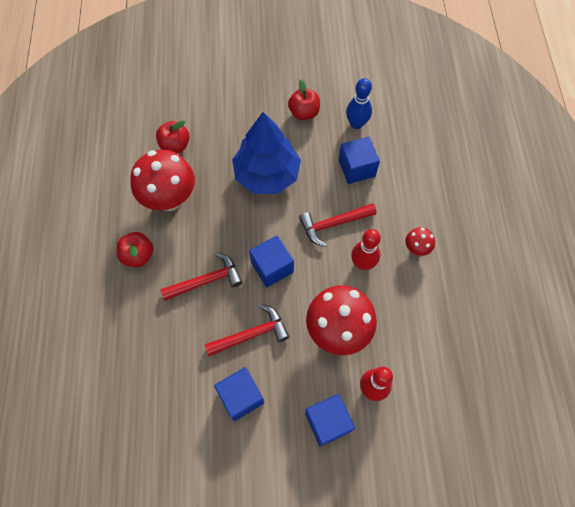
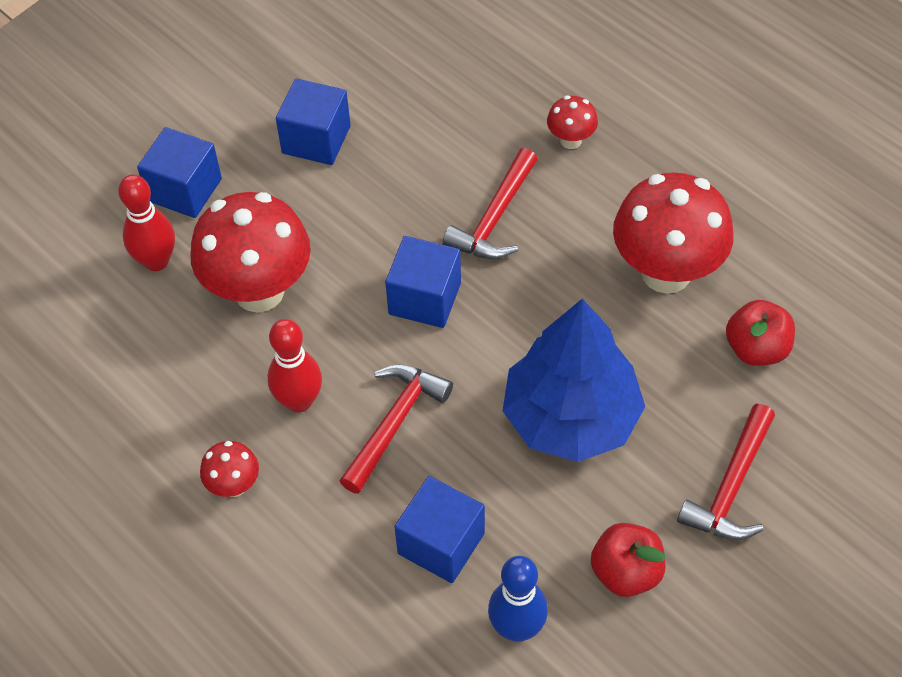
camera: 140 degrees right, 10 degrees down
red apple [117,232,154,267] -> none
red hammer [205,304,289,356] -> red hammer moved to [677,404,775,540]
none -> red mushroom [547,96,598,149]

